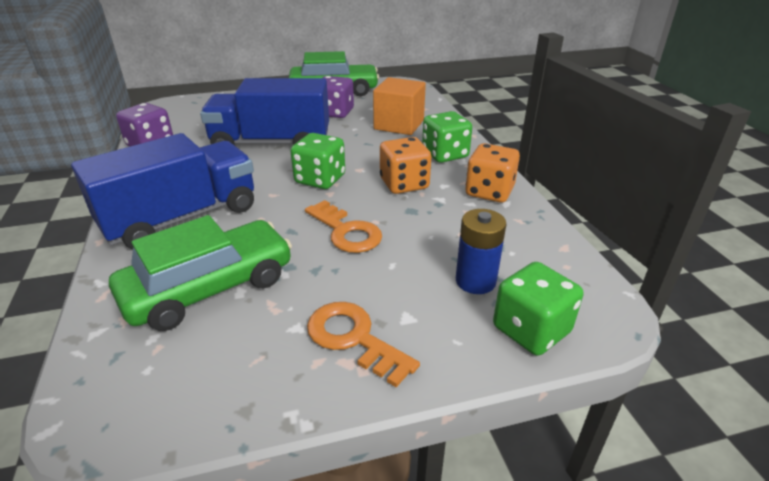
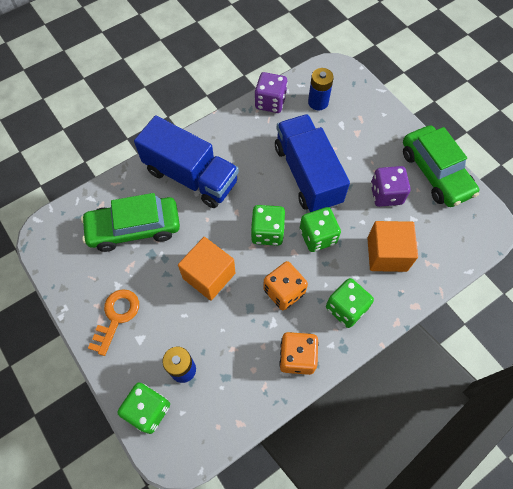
camera: 70 degrees right, 30 degrees up
green car [109,215,292,331] -> green car turned 135 degrees clockwise [81,193,180,252]
orange key [305,200,382,253] -> orange cube [178,237,236,301]
none -> green dice [300,207,341,252]
none -> blue battery [308,68,334,110]

